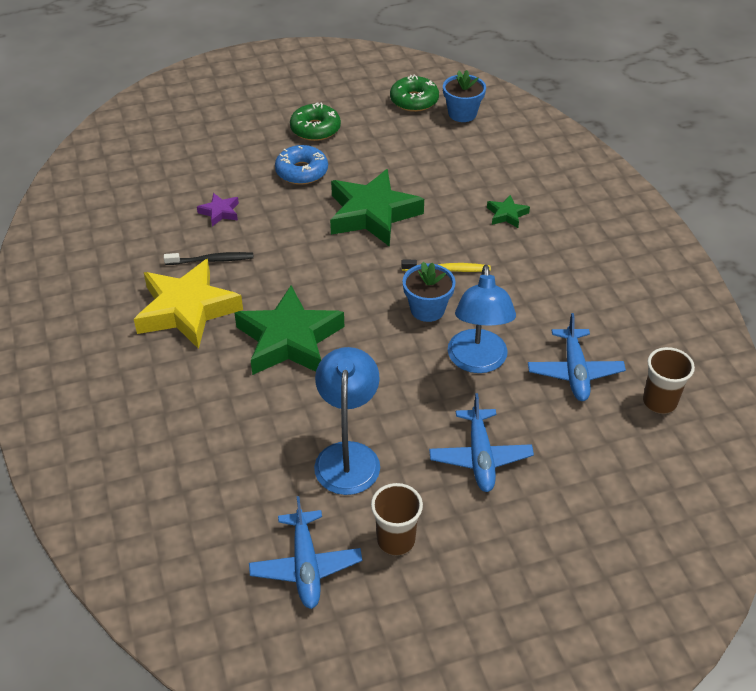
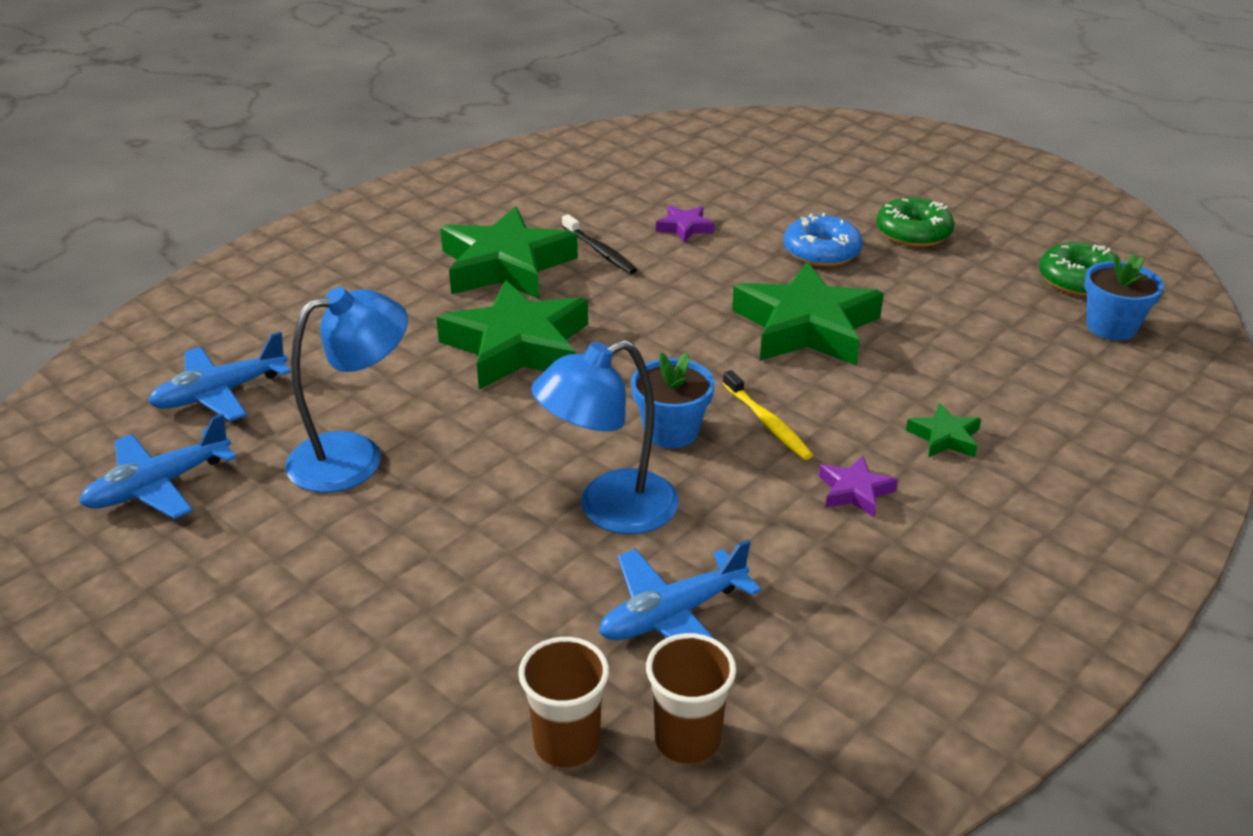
camera: 60 degrees right, 10 degrees down
yellow star [134,259,243,349] -> green star [440,207,578,299]
brown cup [371,483,423,555] -> brown cup moved to [518,637,609,768]
blue plane [429,393,534,492] -> blue plane moved to [148,331,291,421]
none -> purple star [819,456,898,517]

